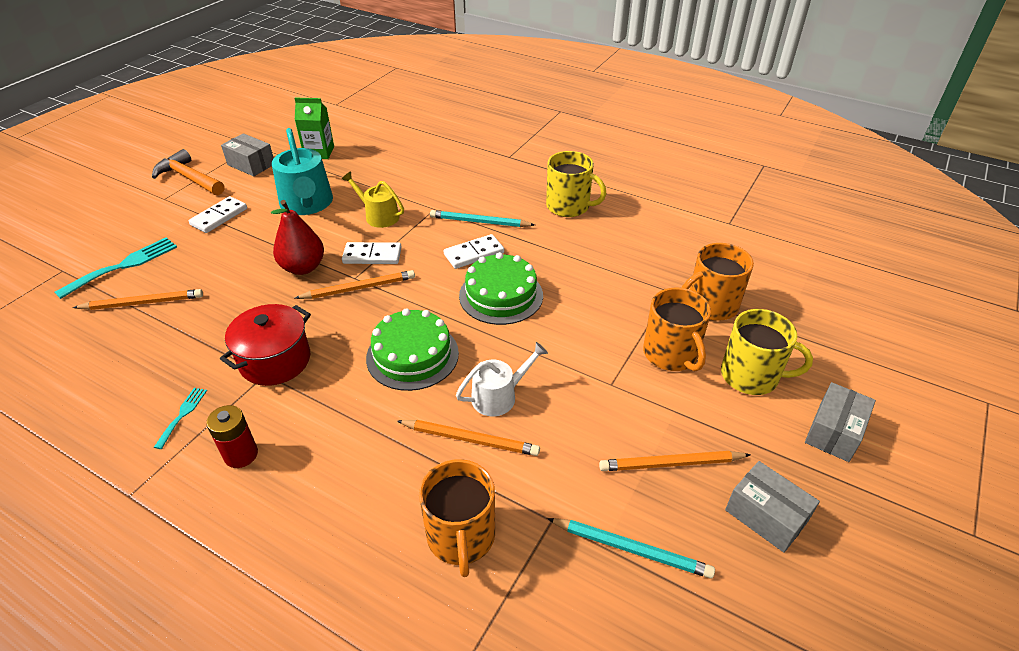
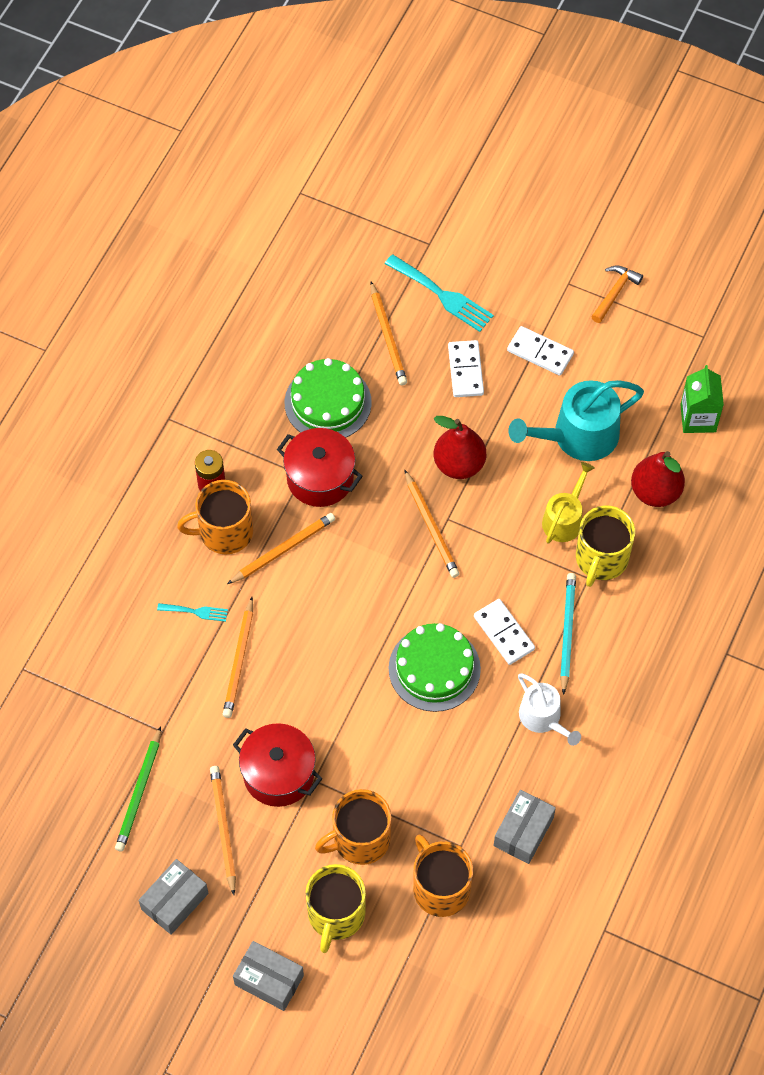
camera: 85 degrees right, 20 degrees up
orange hammer [152,149,224,195] -> orange hammer [591,265,643,323], size x0.65
turquoise fork [154,388,207,449] -> turquoise fork moved to [157,603,228,622]
grey box [221,133,274,176] -> grey box moved to [494,790,556,864]
white domino [342,242,401,264] -> white domino moved to [448,340,484,397]
green cake [366,308,459,391] -> green cake moved to [285,358,372,438]
orange mug [419,459,495,577] -> orange mug moved to [177,480,253,554]
white watering can [456,342,548,416] -> white watering can moved to [518,674,581,746]
yellow mug [546,151,606,217] -> yellow mug moved to [576,505,635,587]
turquoise pencil [547,518,715,579] -> green pencil [115,726,161,852]
none -> orange pencil [227,513,335,584]
none -> red pot [233,723,323,807]
none -> red pear [631,451,685,507]

